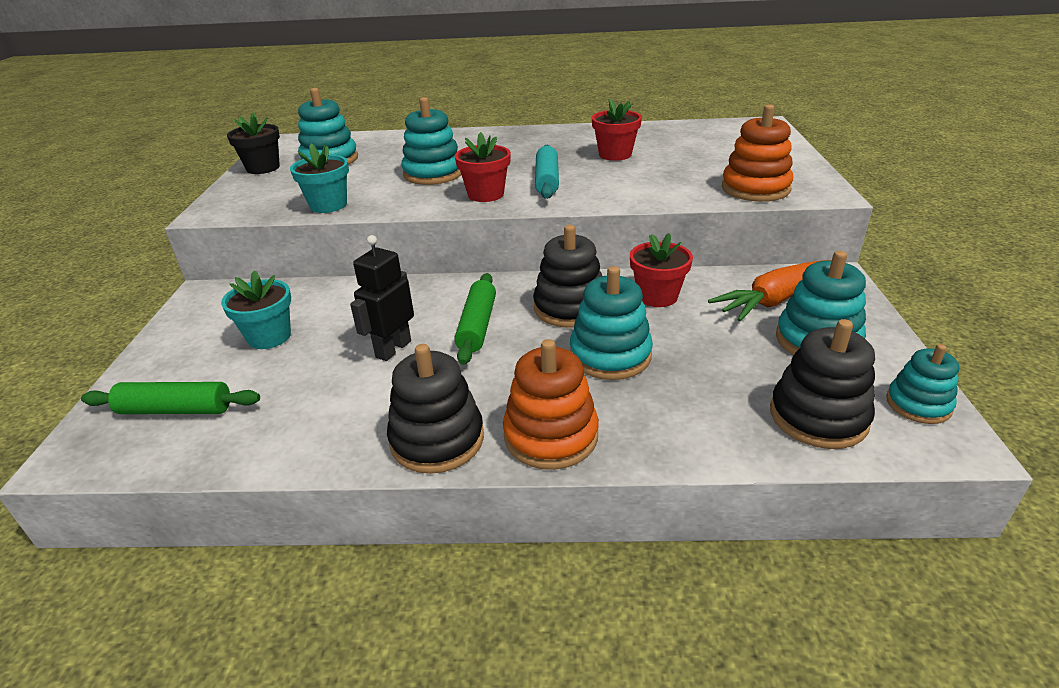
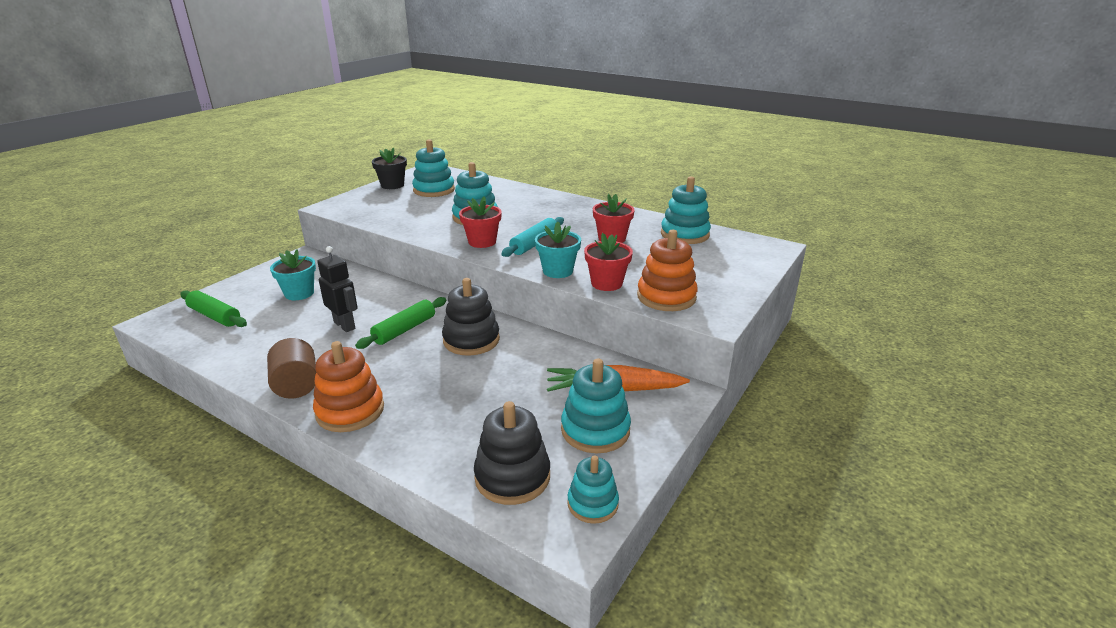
camera: 30 degrees right, 5 degrees down
turquoise flower pot [290,144,349,213] -> turquoise flower pot moved to [535,221,581,278]
black robot [350,235,414,361] -> black robot turned 75 degrees clockwise [317,246,357,332]
black stacking toy [387,344,484,474] -> brown cylinder [267,338,317,399]
turquoise stacking toy [570,266,653,380] -> turquoise stacking toy moved to [661,176,711,244]
red flower pot [630,233,693,307] -> red flower pot moved to [584,233,633,291]

